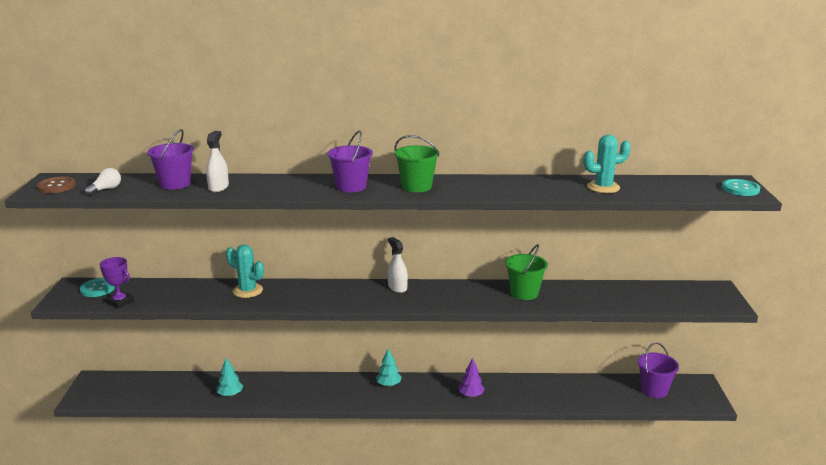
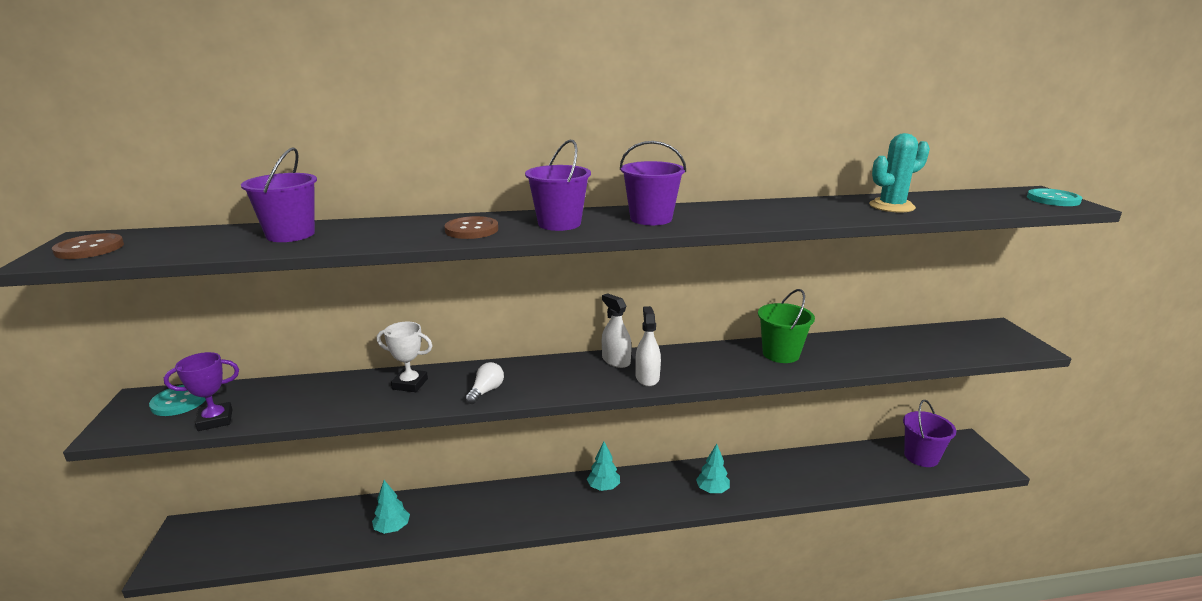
camera: 10 degrees left, 0 degrees up
white light bulb [85,168,121,195] -> white light bulb moved to [465,362,504,404]
purple trophy [100,257,134,309] -> purple trophy turned 45 degrees counterclockwise [164,352,239,431]
white spray bottle [206,131,229,192] -> white spray bottle moved to [635,306,661,386]
turquoise cactus [226,245,264,298] -> white trophy [377,322,432,392]
green bucket [394,135,439,192] -> purple bucket [620,141,686,225]
purple tree [459,358,485,397] -> turquoise tree [696,444,730,493]
none -> brown button [444,216,498,239]

